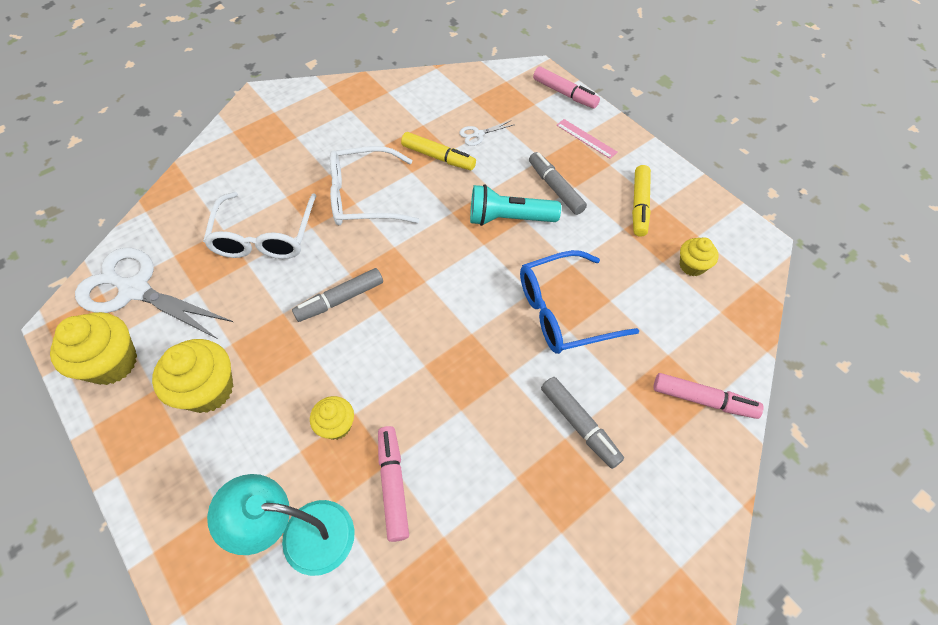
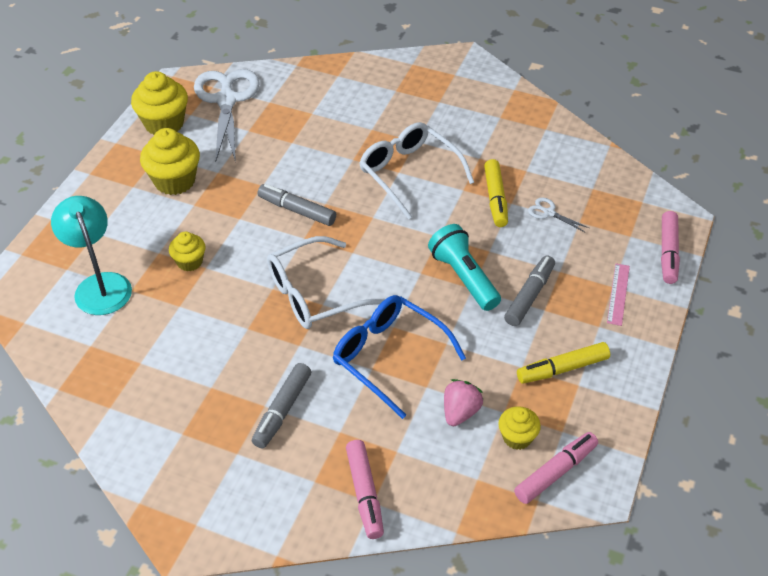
camera: 60 degrees right, 10 degrees down
white glasses [203,192,316,259] -> white glasses moved to [267,236,385,329]
pink marker [378,426,409,542] -> pink marker moved to [514,432,598,504]
none -> pink strawberry [444,379,483,426]

